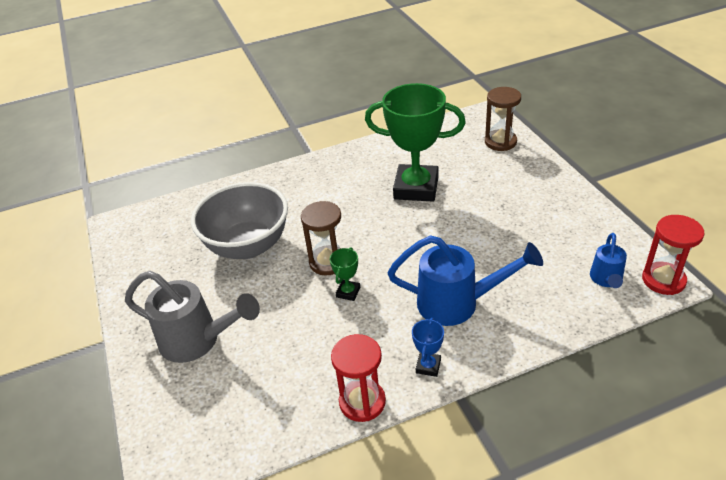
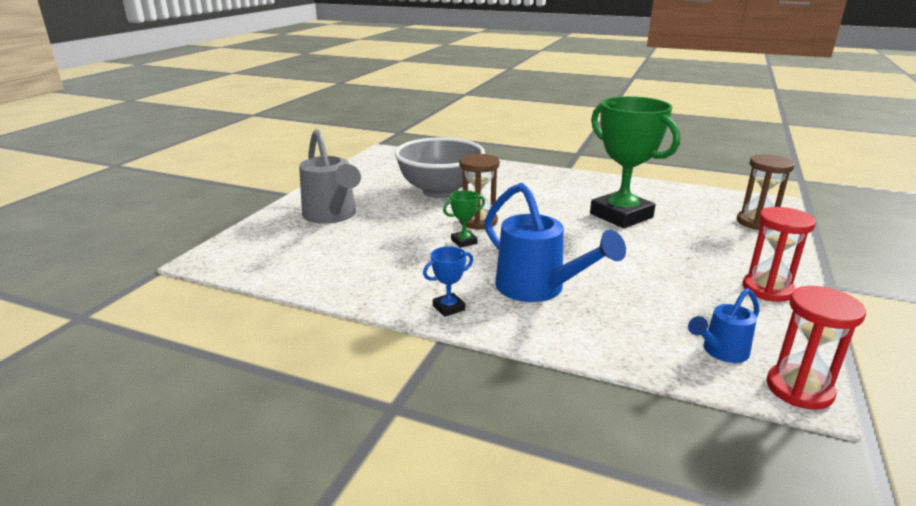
camera: 40 degrees right, 15 degrees down
red hourglass [331,334,386,422] -> red hourglass moved to [743,207,816,302]

